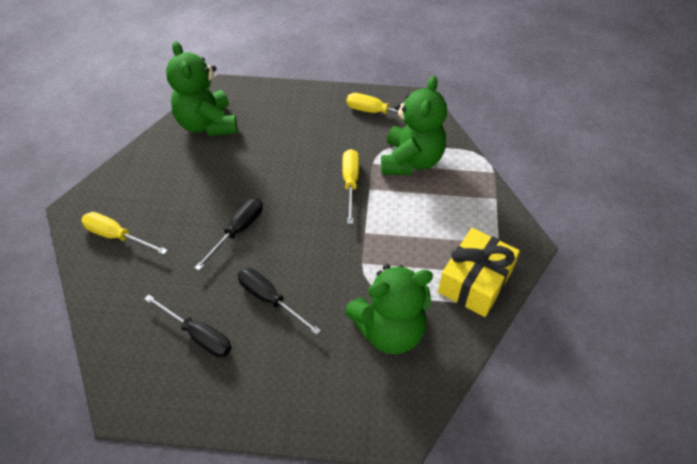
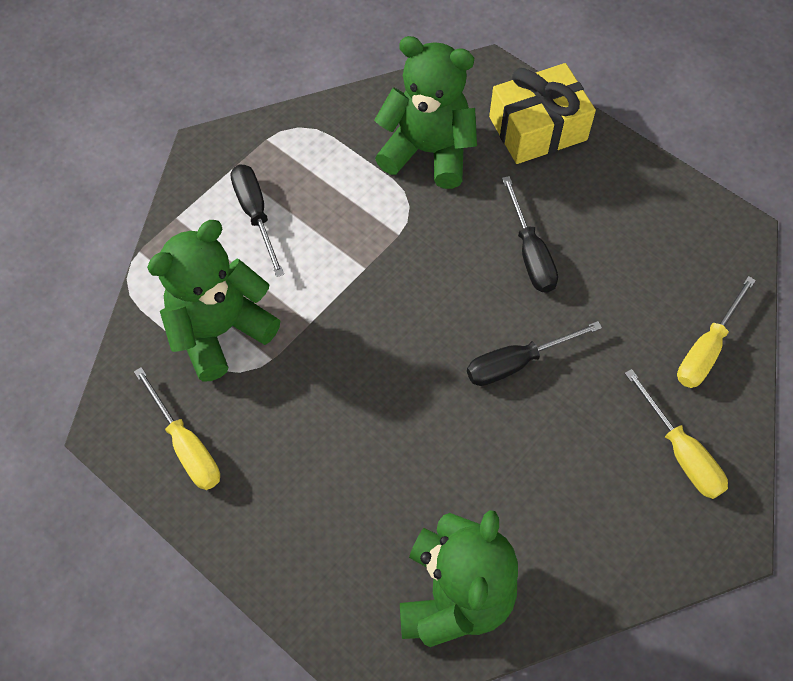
camera: 145 degrees left, 10 degrees up
black screwdriver [144,295,232,357] -> black screwdriver moved to [231,164,284,277]
yellow screwdriver [342,149,359,224] -> yellow screwdriver moved to [677,276,756,388]
yellow gift [438,228,520,317] -> yellow gift moved to [489,63,596,164]

